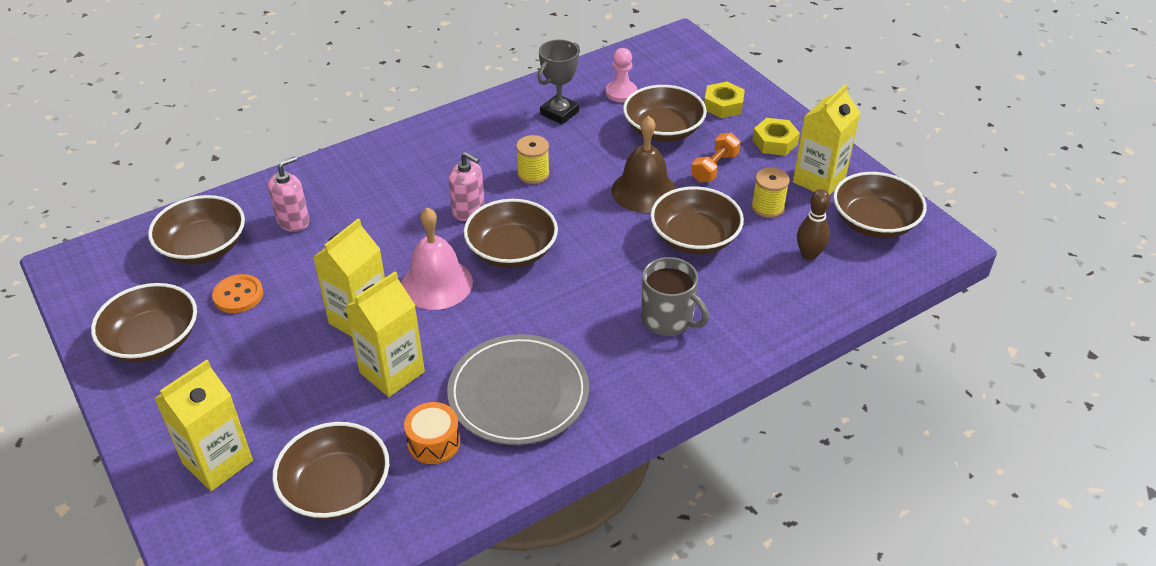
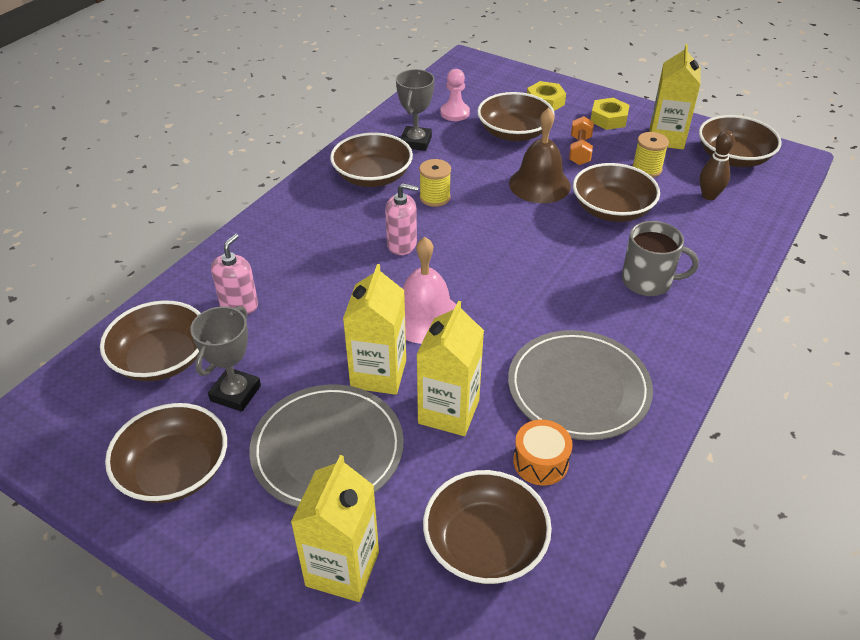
camera: 25 degrees left, 0 degrees up
orange button [212,274,263,313] -> grey trophy [190,306,261,412]
brown bowl [464,199,558,268] -> brown bowl moved to [330,132,413,187]
none -> grey plate [249,384,404,508]

